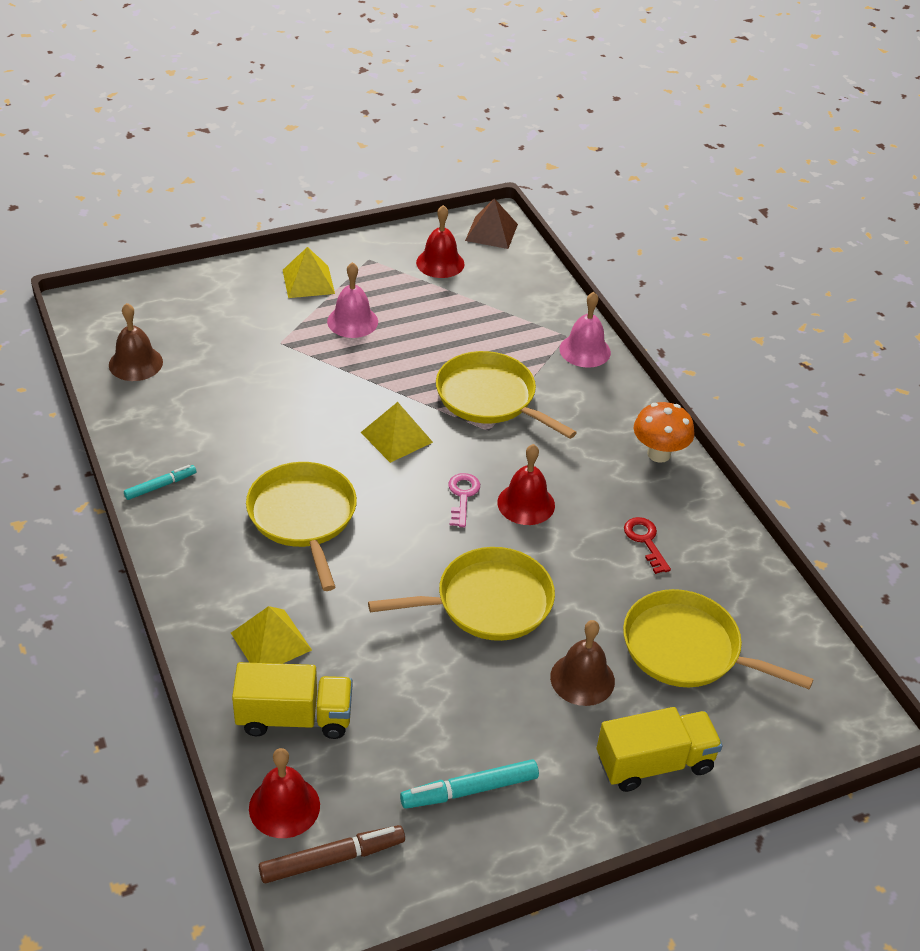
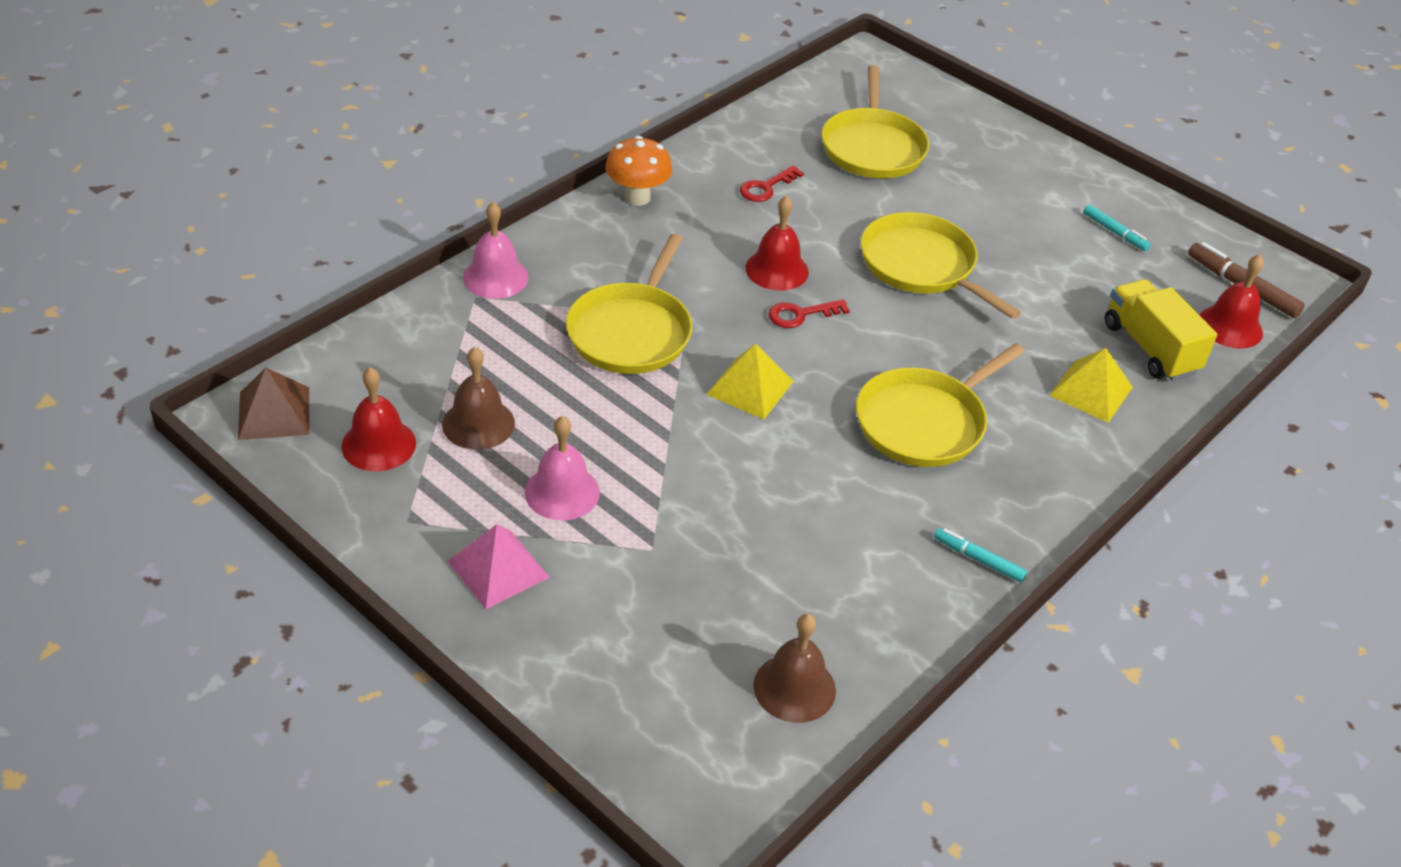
camera: 115 degrees left, 0 degrees up
yellow pyramid [283,247,335,298] -> pink pyramid [448,524,550,610]
turquoise marker [400,759,539,809] -> turquoise marker [1083,205,1151,251], size x0.64
pink key [448,473,480,527] -> red key [768,299,850,328]
brown bell [550,620,615,706] -> brown bell moved to [442,347,515,450]
yellow truck [597,707,723,792] -> none

